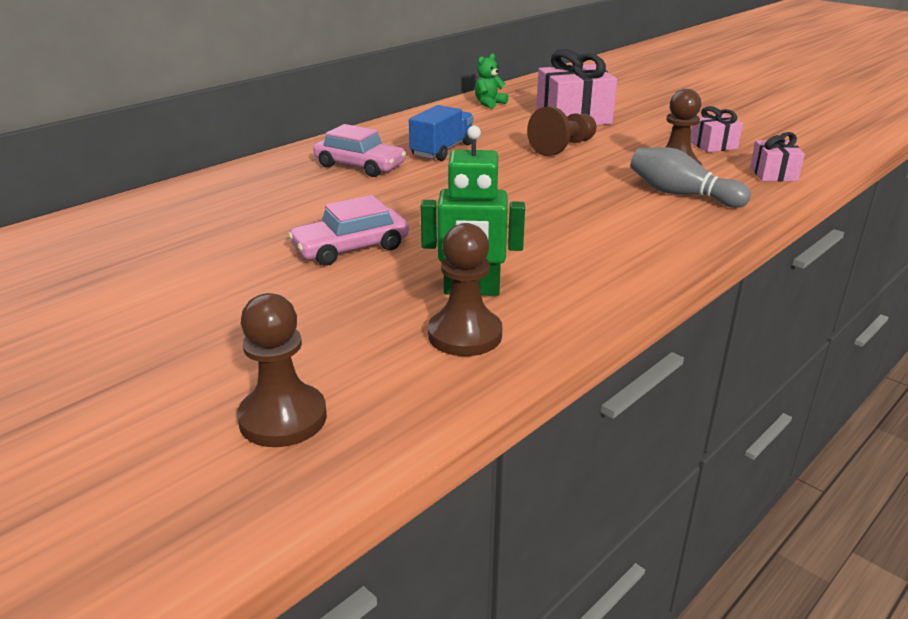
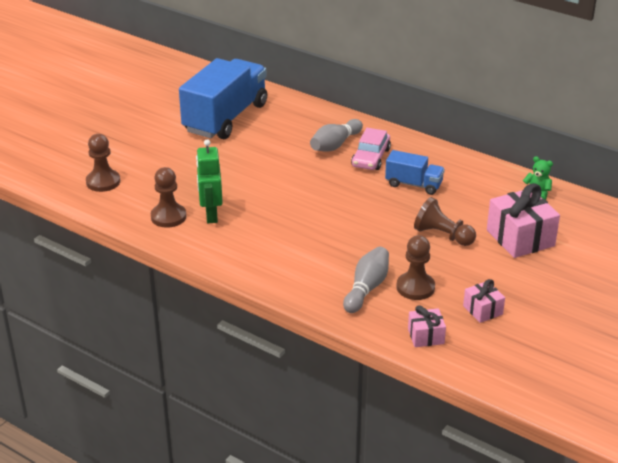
camera: 80 degrees right, 5 degrees up
pink car [288,195,409,266] -> none
none -> blue truck [179,58,267,139]
none -> grey bowling pin [310,119,363,152]

